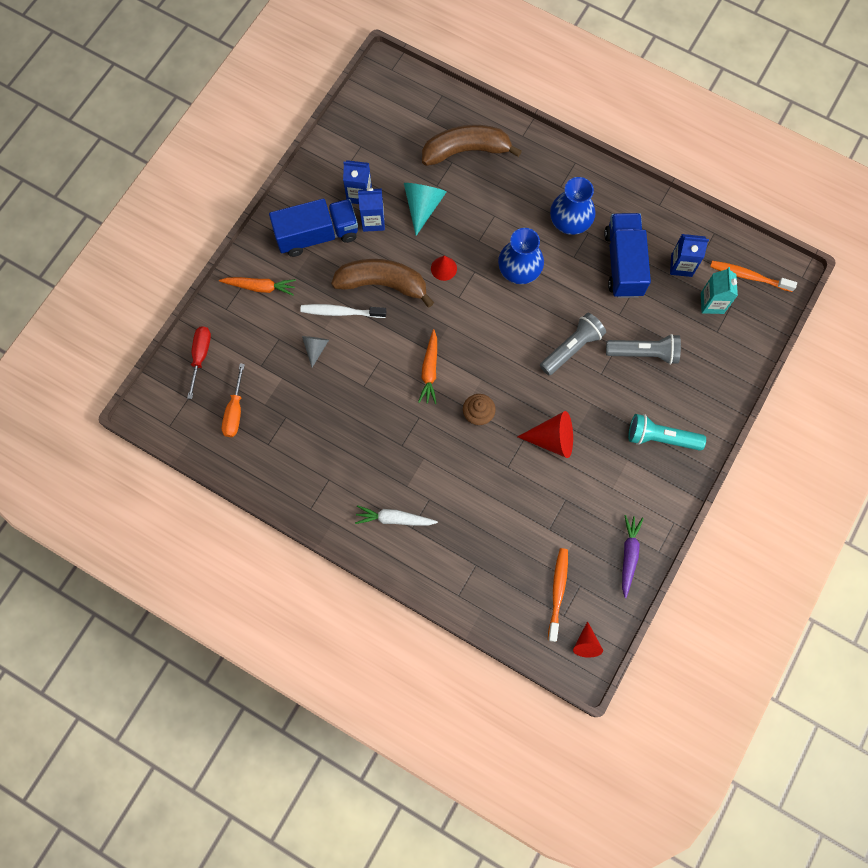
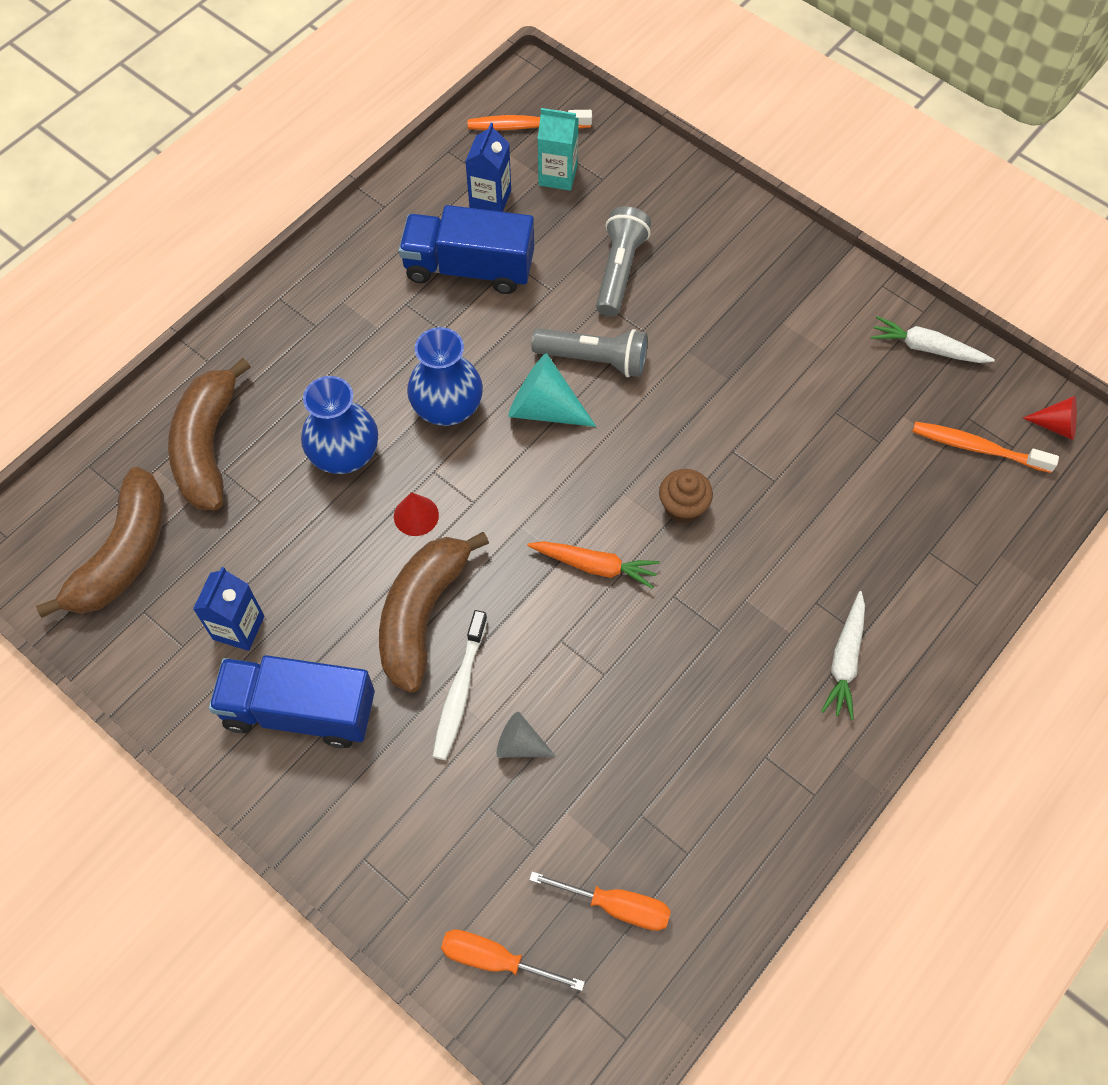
camera: 80 degrees left, 10 degrees down
red screwdriver [187,326,211,399] -> orange screwdriver [441,929,585,991]
orange carrot [219,277,296,296] -> none
blue truck [269,199,358,257] -> blue truck turned 75 degrees counterclockwise [209,655,375,748]
blue carton [358,188,385,232] -> none
turquoise cone [404,183,446,236] -> turquoise cone moved to [508,353,596,427]
red cone [517,411,573,458] -> none
grey flashlight [540,313,606,375] -> grey flashlight turned 135 degrees clockwise [531,328,648,377]
blue vase [550,177,595,235] -> blue vase moved to [301,376,378,474]
purple carrot [622,515,644,598] -> white carrot [871,316,995,363]
turquoise flashlight [628,414,706,451] -> none
orange toothbrush [710,261,797,292] -> orange toothbrush turned 60 degrees clockwise [468,110,592,130]
none -> brown banana [36,467,164,618]

